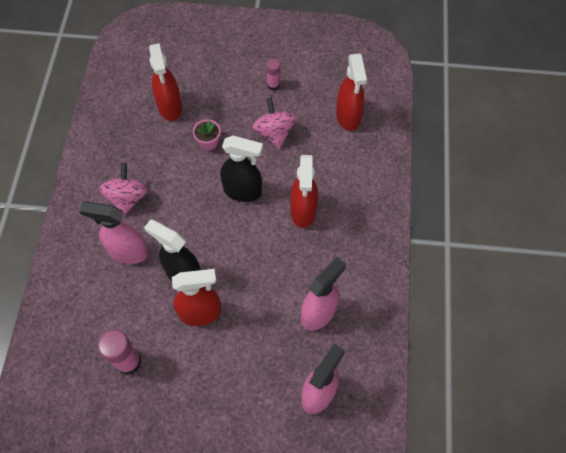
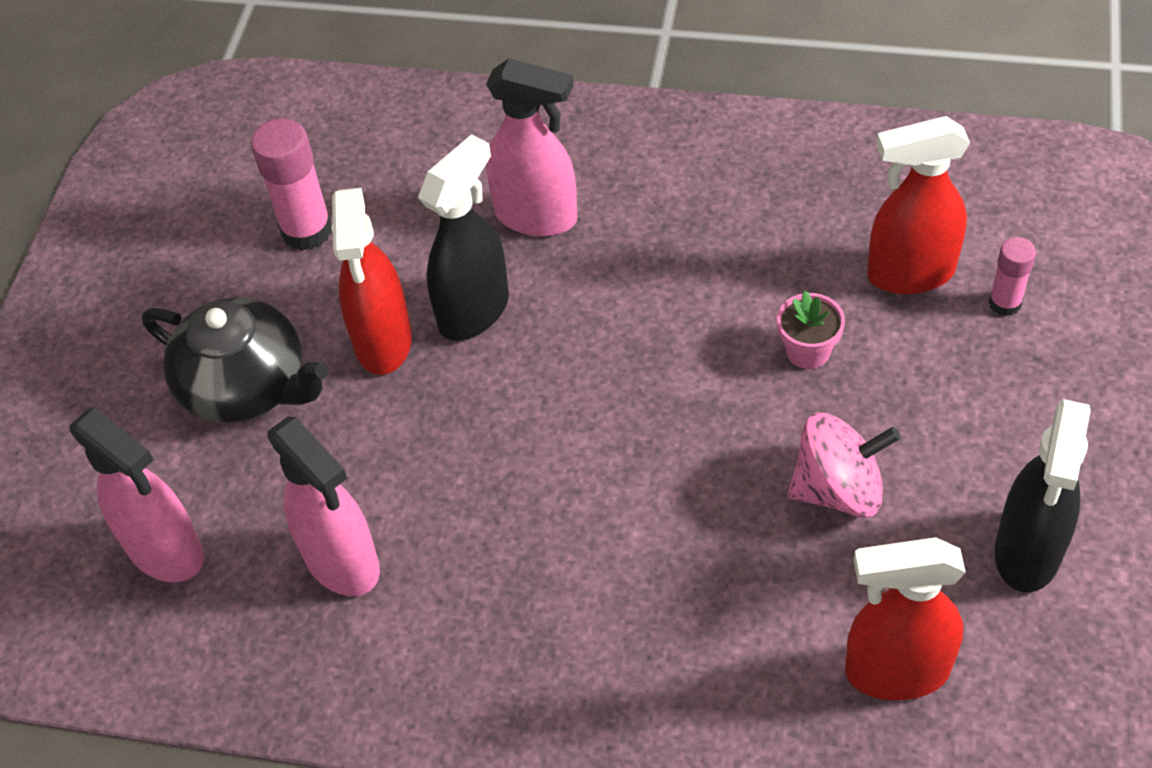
camera: 100 degrees right, 10 degrees down
pink spray bottle [79,201,148,264] -> pink spray bottle turned 90 degrees clockwise [486,58,577,236]
pink spinning top [99,163,148,217] -> none
black spray bottle [220,135,263,202] -> black spray bottle moved to [995,399,1091,593]
pink glue stick [266,59,280,91] -> pink glue stick moved to [989,237,1036,316]
red spray bottle [290,155,318,228] -> none
none -> black teapot [142,297,328,423]

